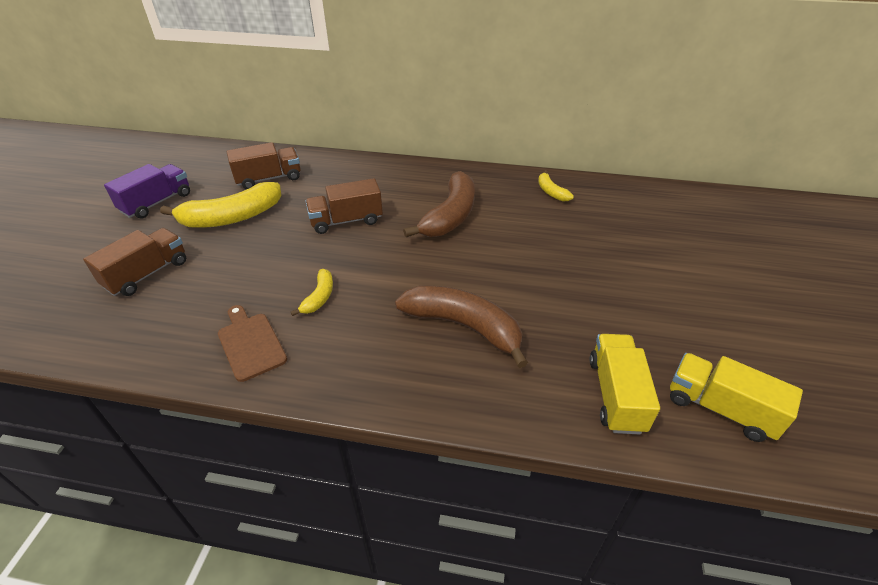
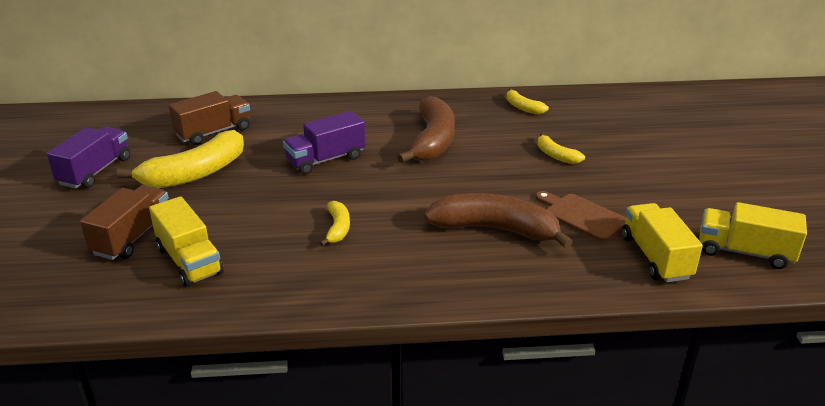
camera: 15 degrees left, 10 degrees down
brown cutting board [218,305,287,382] -> brown cutting board moved to [536,191,626,241]
brown truck [305,178,383,234] -> purple truck [283,111,366,175]
none -> yellow truck [149,196,224,287]
none -> yellow banana [538,132,585,164]

